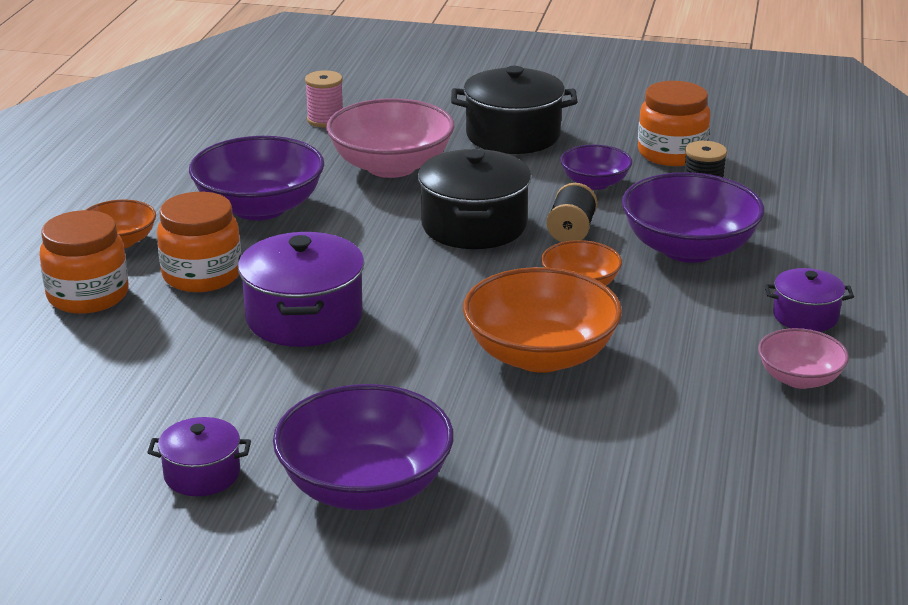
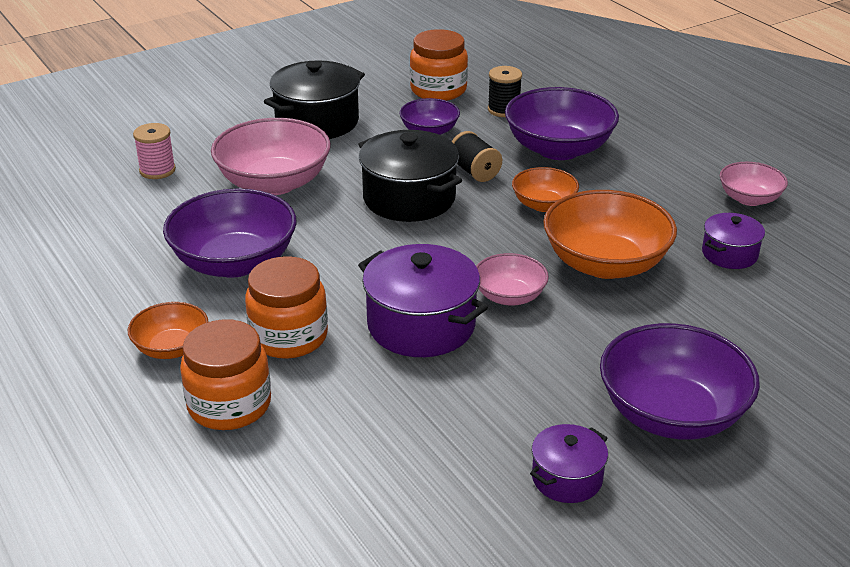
camera: 45 degrees left, 5 degrees up
purple pot [765,268,854,332] -> purple pot moved to [702,213,765,269]
none -> pink bowl [476,253,549,305]

